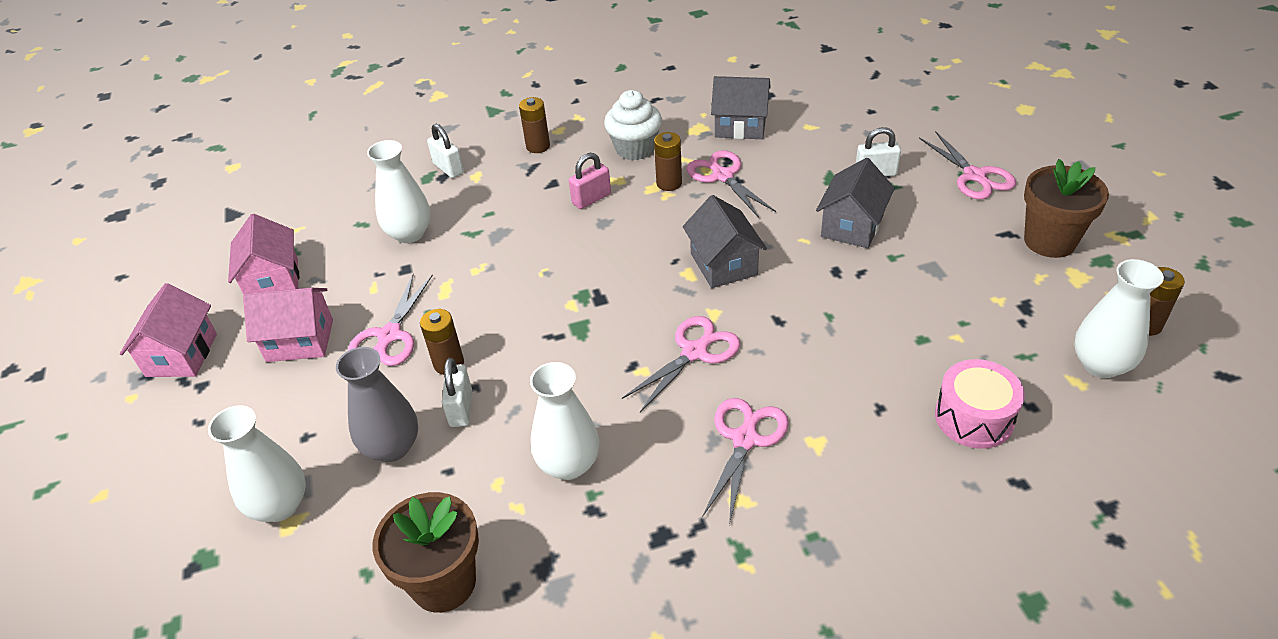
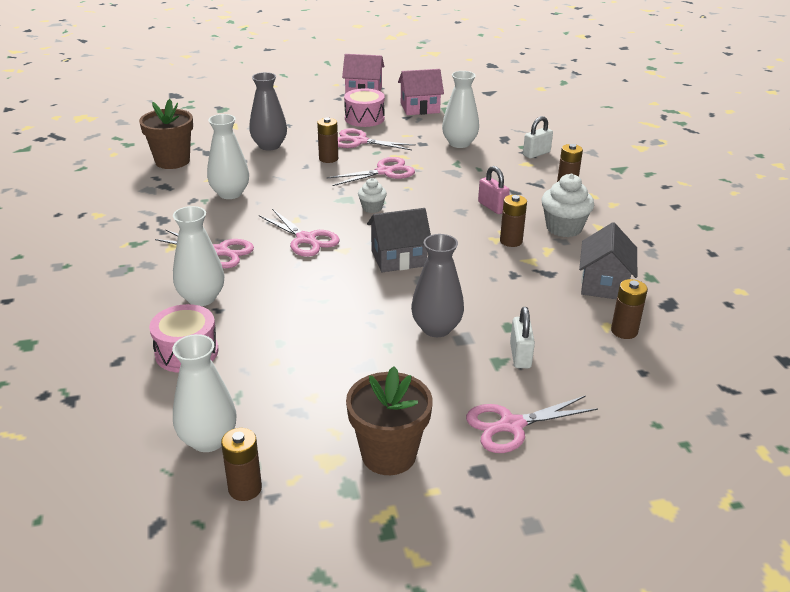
camera: 90 degrees right, 10 degrees down
white vase [208,405,306,522] -> white vase moved to [173,206,225,306]
pink house [243,288,333,362] -> pink drum [344,88,385,127]
white padlock [442,358,472,427] -> none
pink scissors [687,150,776,218] -> pink scissors moved to [326,157,415,186]
grey house [816,158,895,248] -> grey vase [411,234,464,337]
none -> white cupcake [358,178,387,213]
none -> brown battery [611,279,648,339]

